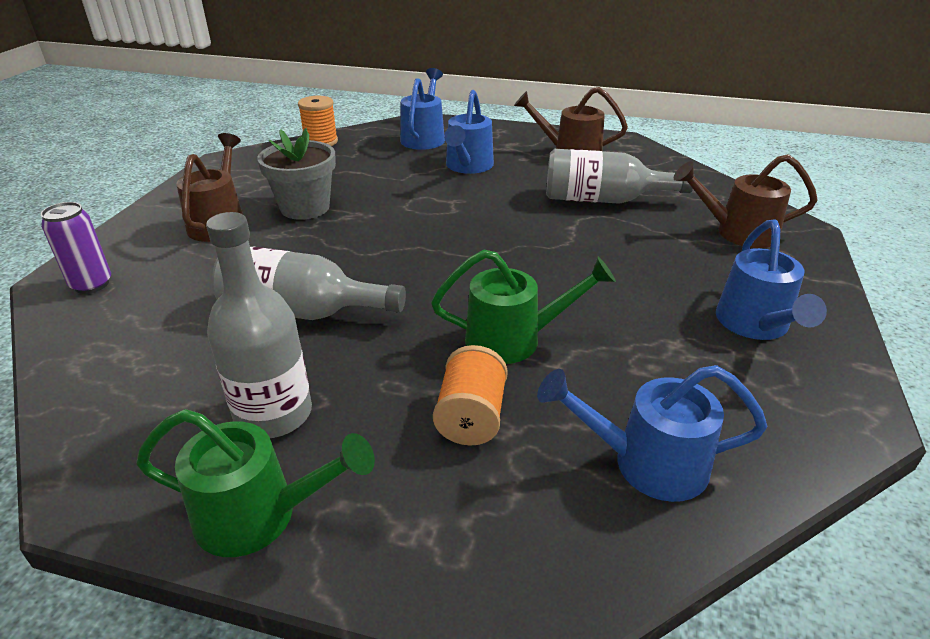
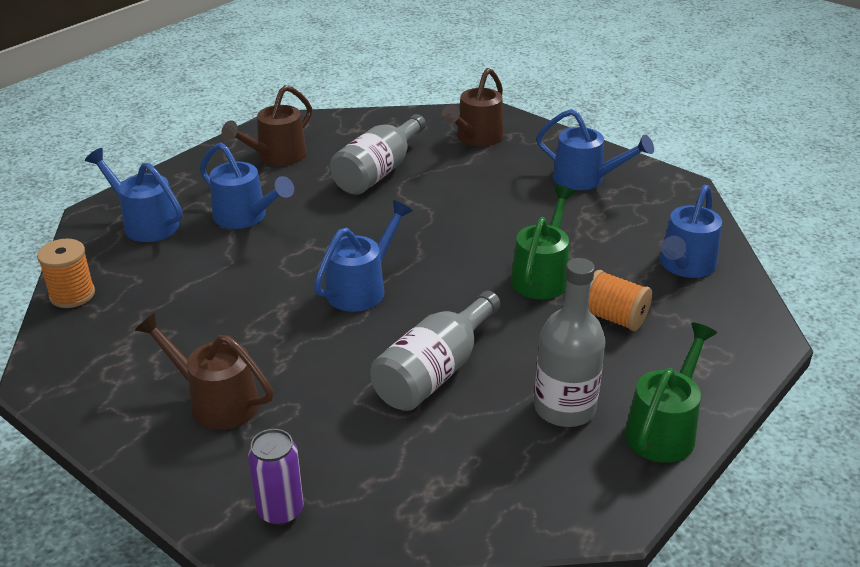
camera: 65 degrees left, 0 degrees up
grey flower pot [257,128,336,220] -> none
none -> blue watering can [314,200,413,312]

